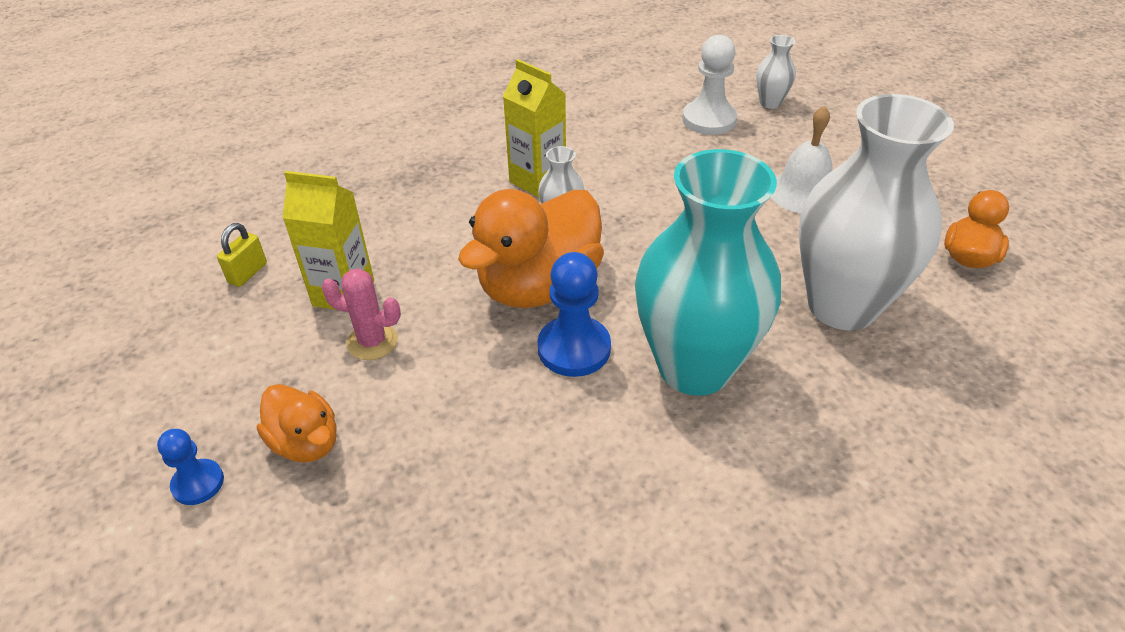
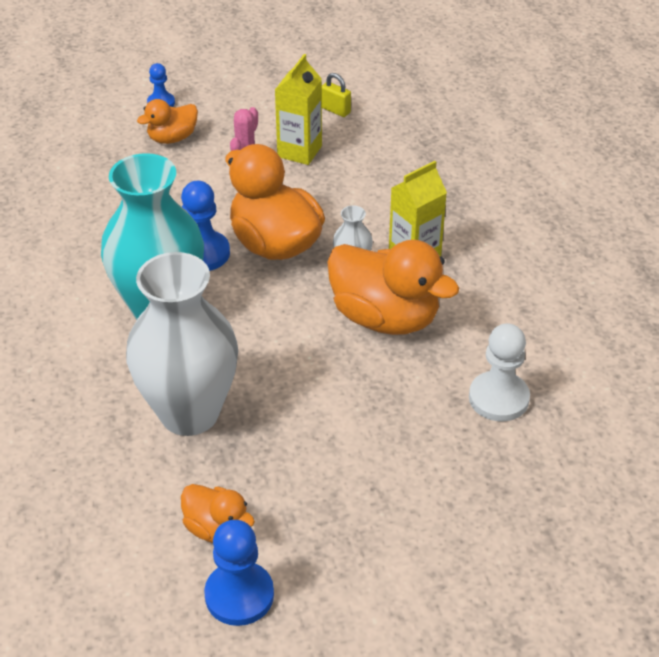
camera: 100 degrees right, 0 degrees up
white vase [756,35,796,109] -> none
white bell [771,105,832,213] -> none
none -> blue pawn [204,520,274,626]
none -> orange duck [327,240,459,335]

